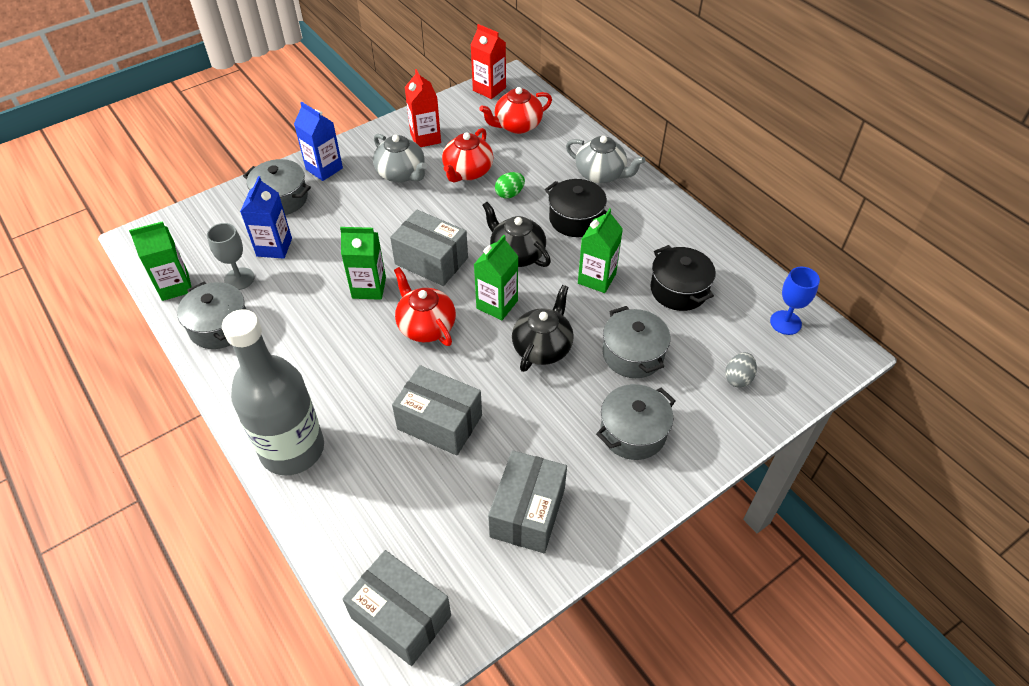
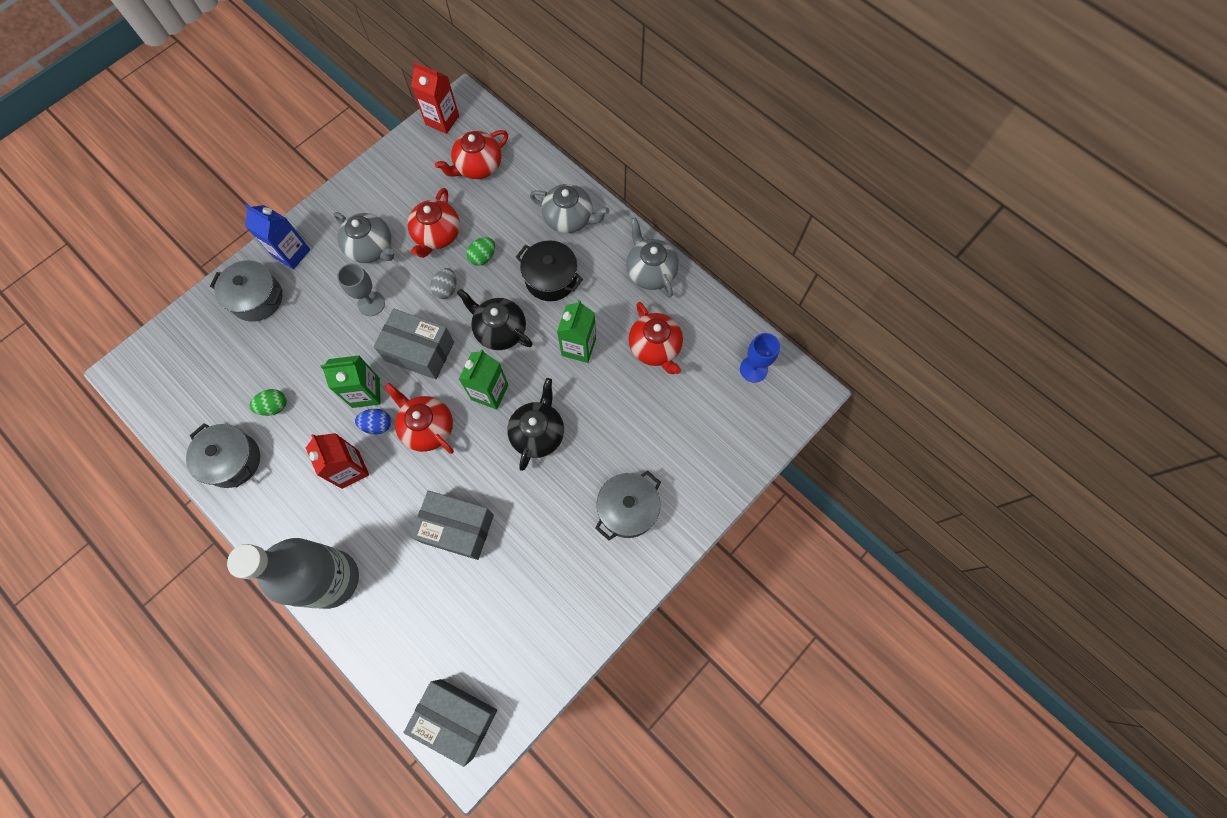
camera: 10 degrees left, 20 degrees up
green carton [129,221,192,301] -> none
grey goblet [207,223,255,290] -> grey goblet moved to [337,263,385,316]
blue carton [240,176,292,259] -> none
red carton [405,69,441,147] -> red carton moved to [306,433,369,489]
grey box [488,450,567,553] -> none
grey pot [603,306,670,378] -> none
black pot [650,245,716,311] -> red teapot [629,302,683,374]
grey egg [725,352,757,388] -> grey egg moved to [430,268,456,299]
none -> green egg [249,389,287,416]
none -> blue egg [355,409,391,434]
none -> grey teapot [626,217,679,298]

